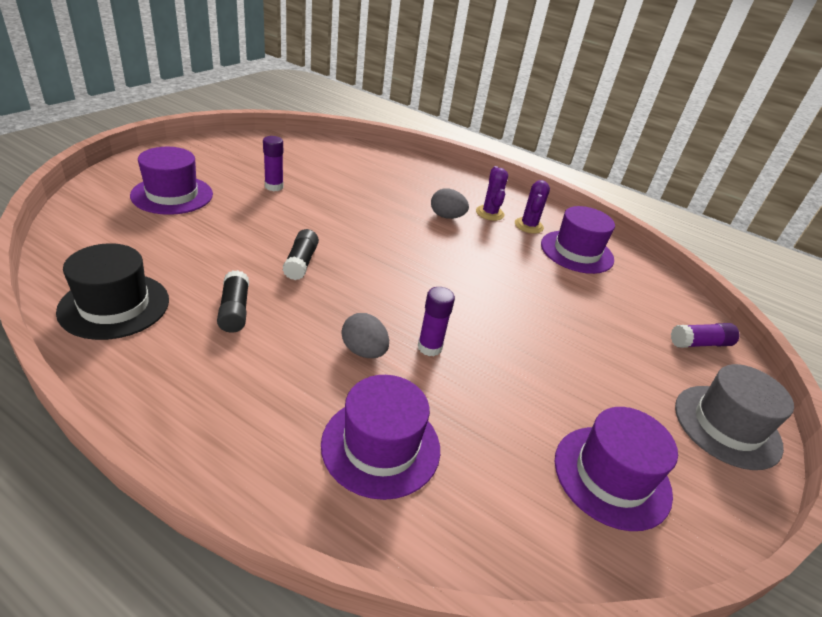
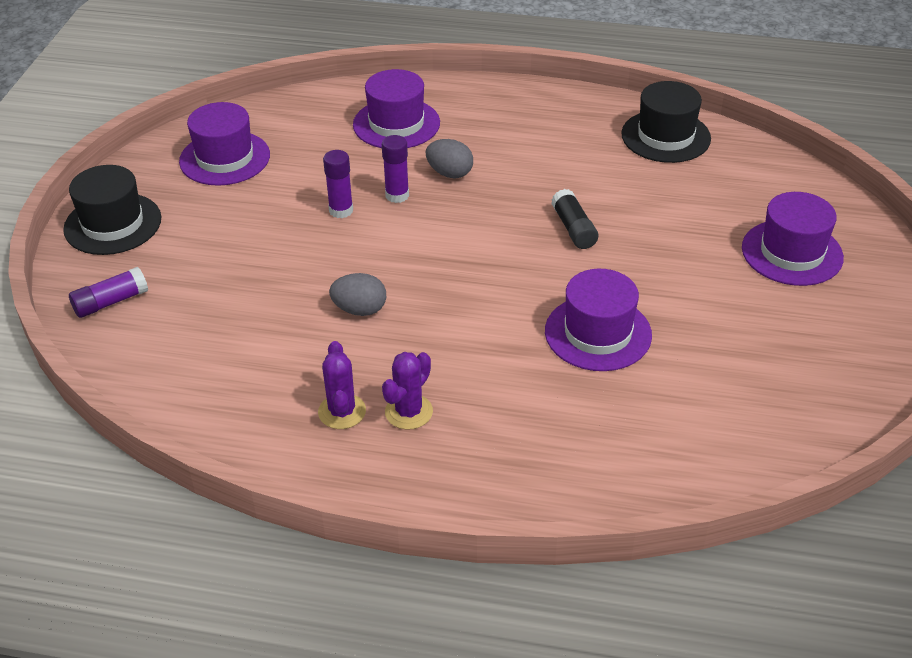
camera: 165 degrees right, 5 degrees up
black glue stick [217,270,249,333] -> none
purple glue stick [263,136,284,191] -> purple glue stick moved to [323,150,353,218]
grey egg [431,188,469,219] -> grey egg moved to [329,273,386,316]
purple cactus [476,166,508,221] -> purple cactus turned 60 degrees clockwise [382,352,433,430]
purple hat [541,206,615,274] -> purple hat moved to [545,269,652,371]
grey hat [675,364,794,470] -> black hat [63,165,162,255]

